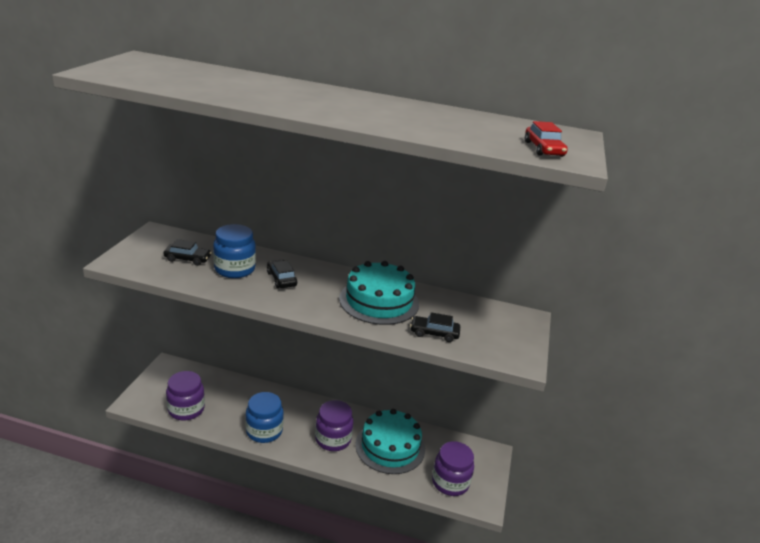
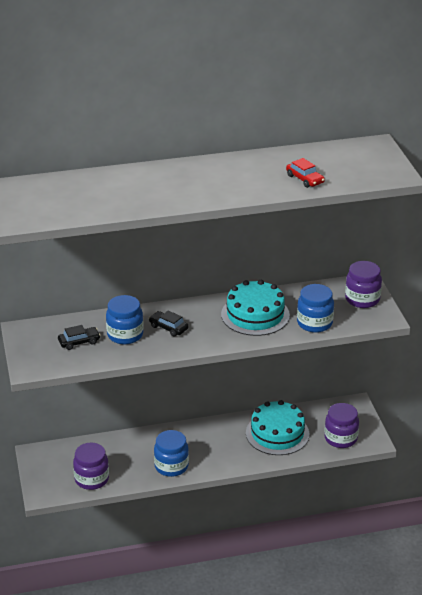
camera: 25 degrees left, 5 degrees up
purple jar [315,400,353,451] -> purple jar moved to [345,261,382,308]
black car [410,312,460,342] -> blue jar [297,284,334,333]
red car [525,121,568,157] -> red car moved to [286,158,325,188]

